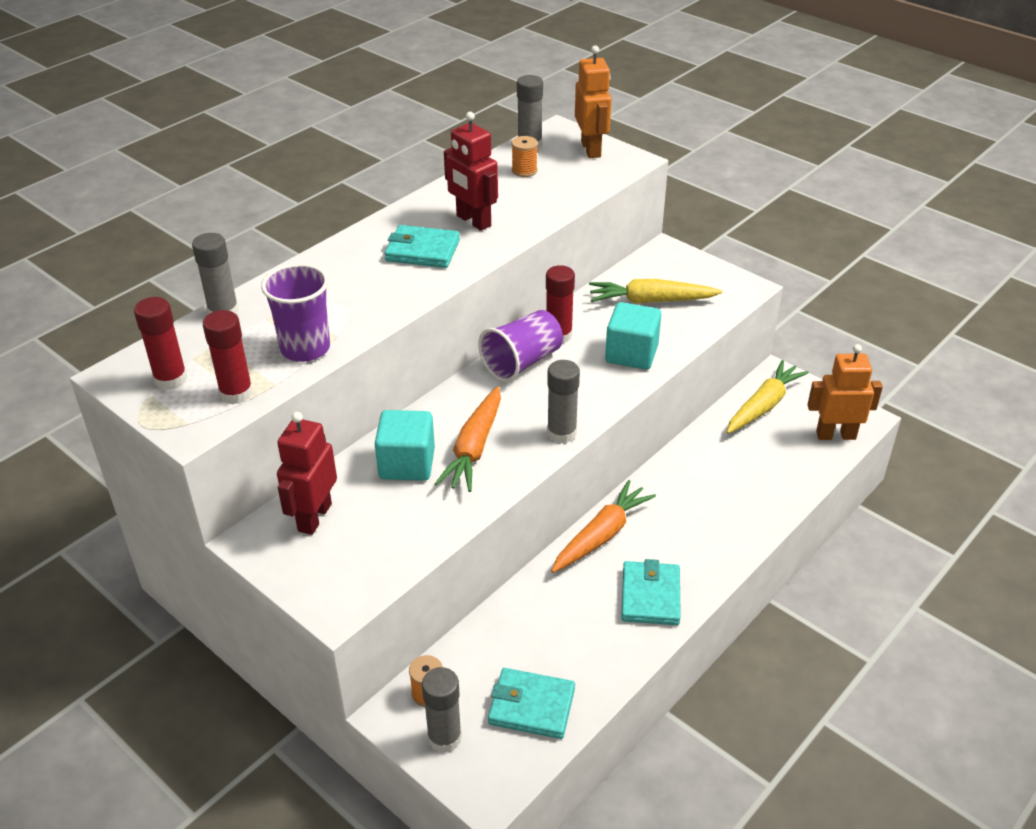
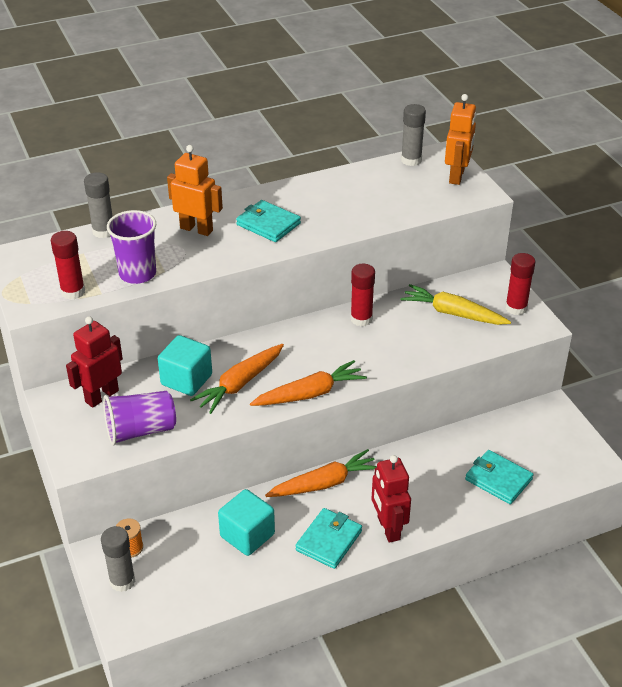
camera: 25 degrees right, 0 degrees up
red glue stick [134,297,188,390] -> red glue stick moved to [505,253,536,315]
red robot [444,112,498,231] -> red robot moved to [372,455,411,543]
purple cup [478,310,563,382] -> purple cup moved to [103,391,176,446]
turquoise wallet [488,668,575,739] -> turquoise wallet moved to [465,450,533,504]
orange spool [512,136,538,177] -> none
grey glue stick [547,360,580,443] -> orange carrot [250,360,367,406]
turquoise cube [605,302,661,369] -> turquoise cube moved to [218,489,275,556]
yellow carrot [727,360,809,434] -> none
orange robot [807,344,883,440] -> orange robot moved to [167,145,223,236]

